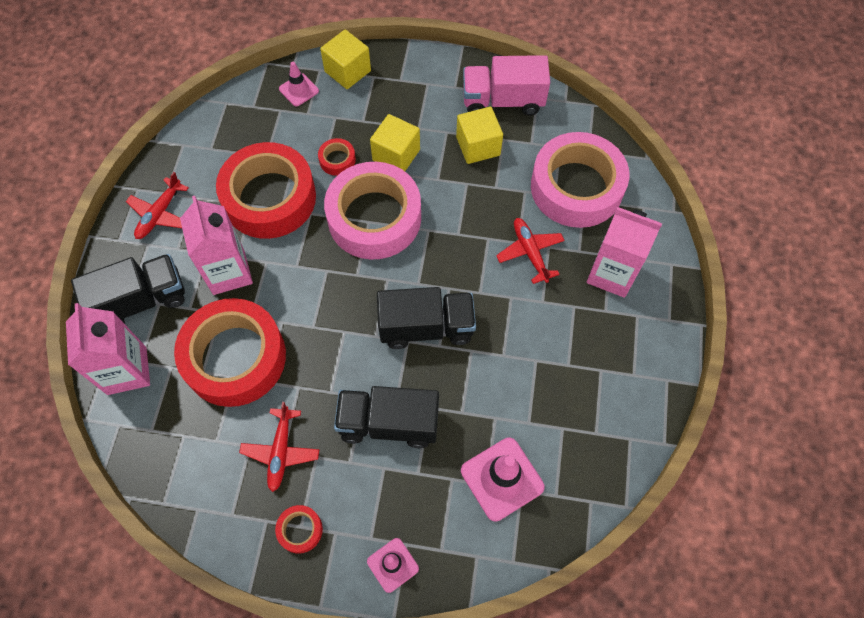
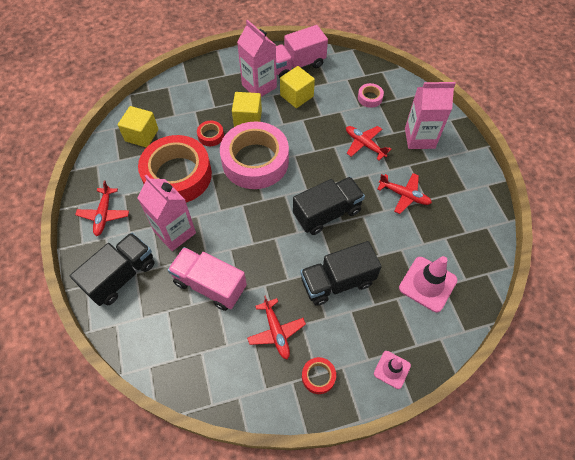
camera: 25 degrees left, 5 degrees down
pink carton [66,303,150,395] -> pink carton moved to [237,20,277,97]
red tape [174,298,286,407] -> pink truck [168,247,247,311]
pink traffic cone [279,62,319,106] -> none
yellow cube [320,30,371,89] -> yellow cube moved to [118,106,158,148]
pink tape [531,132,629,228] -> pink tape [358,83,384,108], size x0.40
none -> red plane [377,173,432,214]

